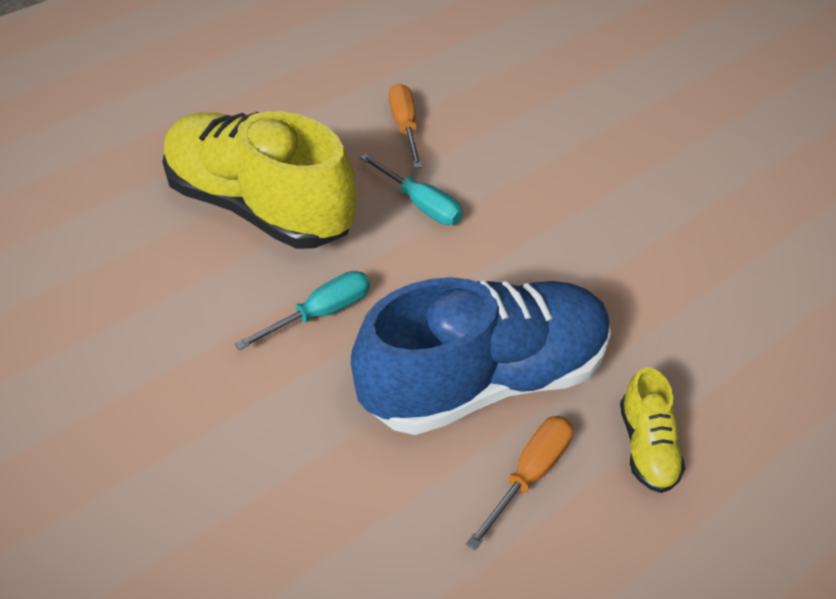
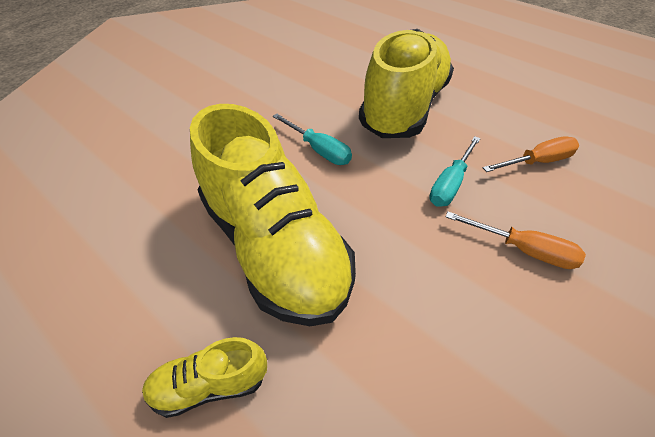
camera: 80 degrees right, 0 degrees up
blue shoe [351,277,611,435] -> yellow shoe [190,104,356,326]
orange screwdriver [466,416,573,550] -> orange screwdriver moved to [446,211,586,269]

